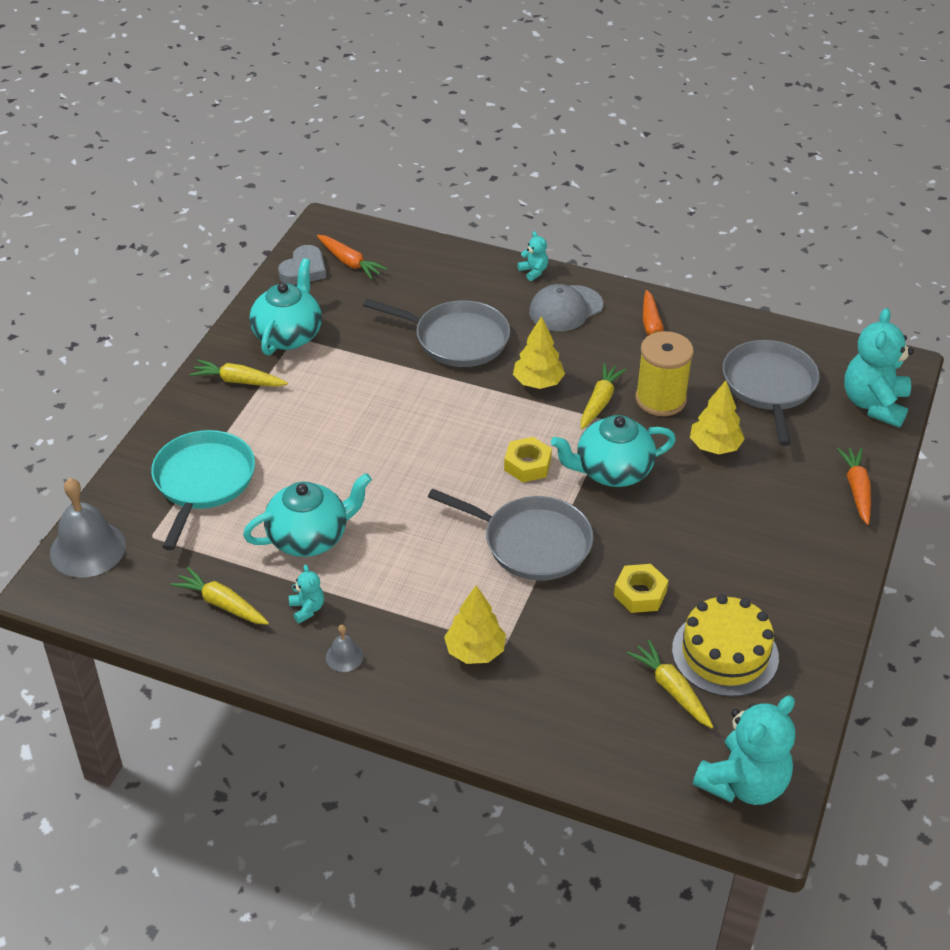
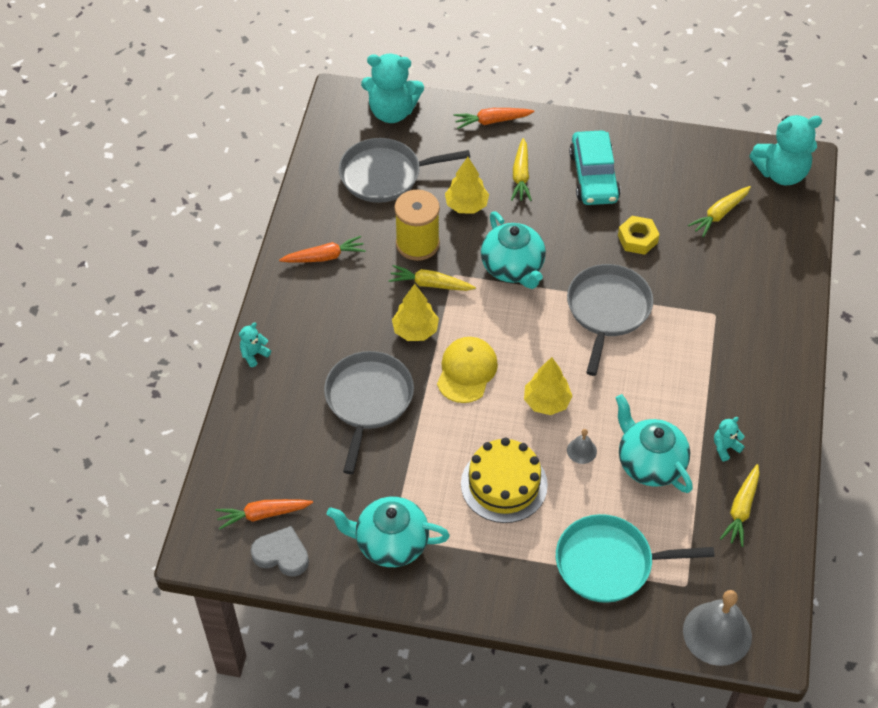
camera: 100 degrees left, 10 degrees up
yellow carrot [190,360,288,387] -> yellow carrot moved to [511,138,532,201]
orange carrot [317,235,387,279] -> orange carrot turned 135 degrees counterclockwise [216,499,313,530]
grey bell [326,625,363,672] -> grey bell moved to [567,429,597,464]
yellow tree [444,585,506,664] -> yellow tree moved to [524,357,573,415]
yellow nut [504,437,552,482] -> none
grey cap [529,284,603,331] -> none
yellow cake [672,594,779,697] -> yellow cake moved to [461,437,548,523]
turquoise teddy bear [693,696,795,805] -> turquoise teddy bear turned 135 degrees clockwise [749,115,822,185]
none -> yellow cap [437,337,498,403]
none -> turquoise car [569,130,621,205]

